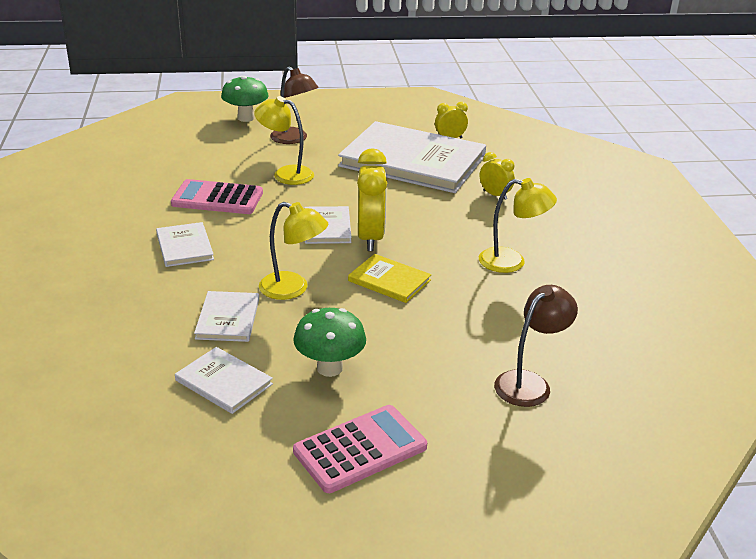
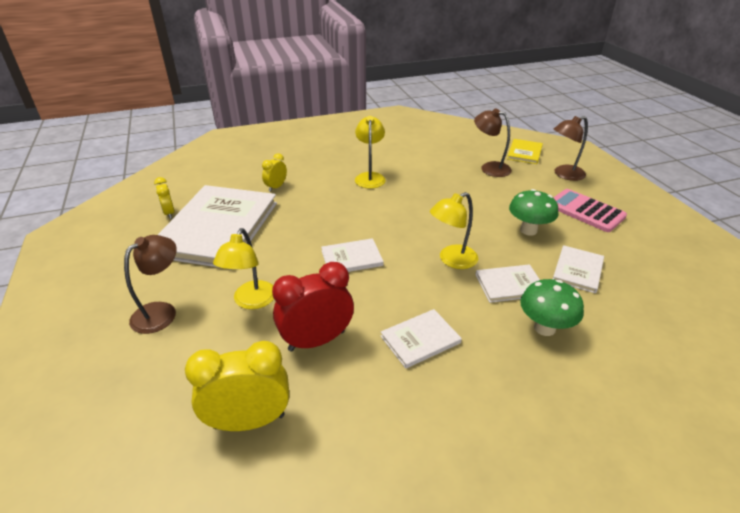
camera: 100 degrees left, 5 degrees up
pink calculator [171,179,263,214] -> red clock [272,262,354,352]
green mushroom [221,76,268,122] -> green mushroom moved to [520,279,584,336]
yellow lamp [259,202,329,300] -> yellow lamp turned 135 degrees counterclockwise [430,192,478,269]
yellow book [348,254,431,303] -> yellow book moved to [507,139,543,164]
yellow clock [357,148,387,251] -> yellow clock moved to [185,341,289,431]
none -> brown lamp [554,116,588,181]

